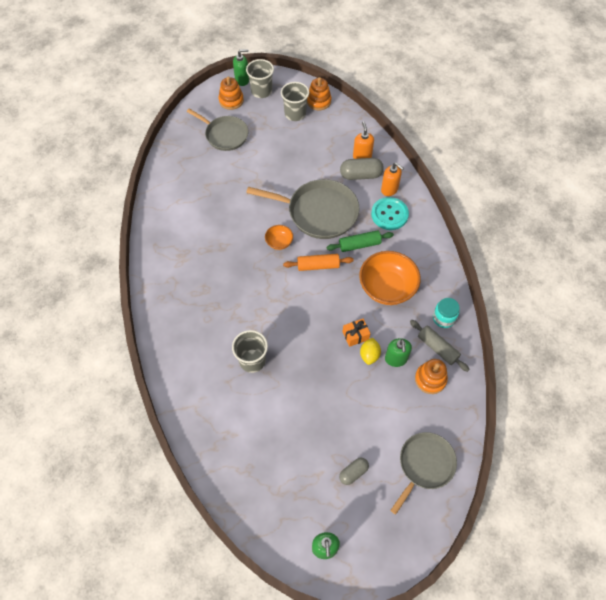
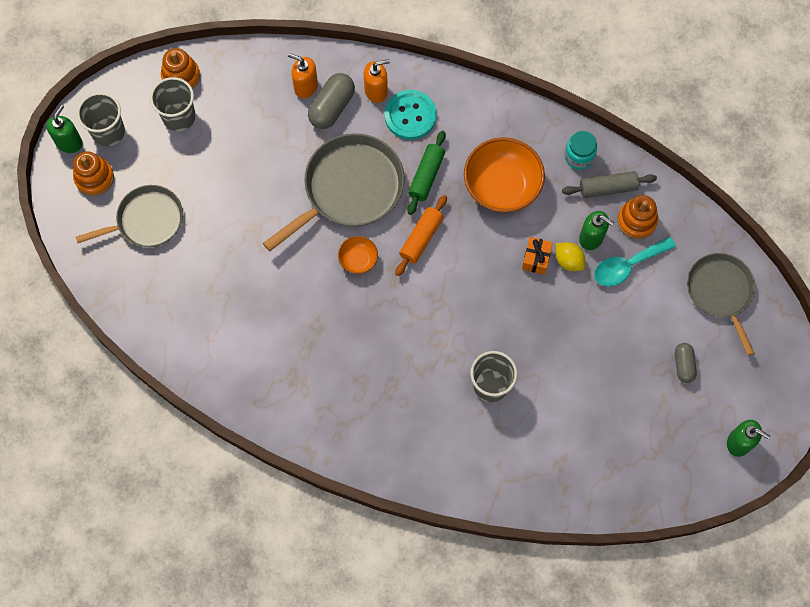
camera: 55 degrees left, 10 degrees up
none -> turquoise spoon [594,236,676,287]

